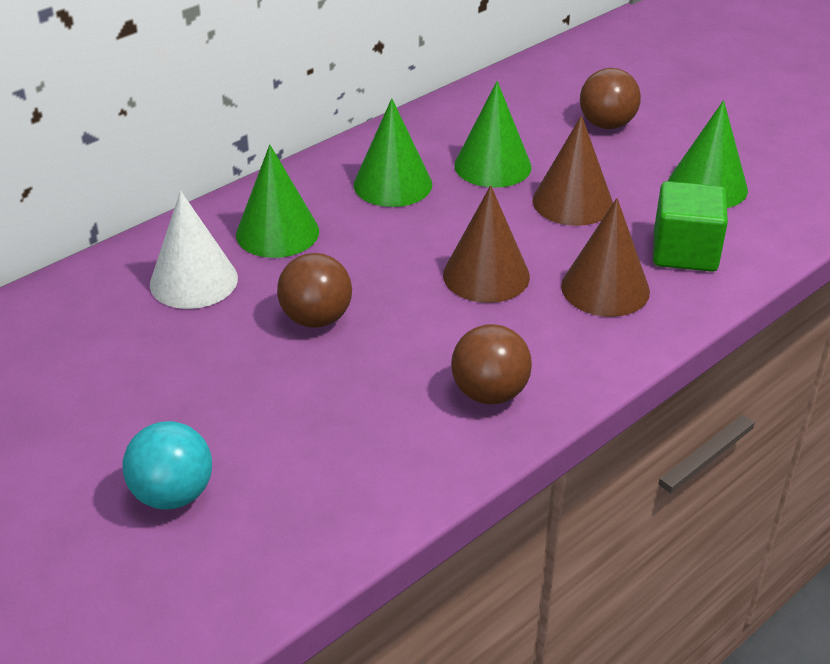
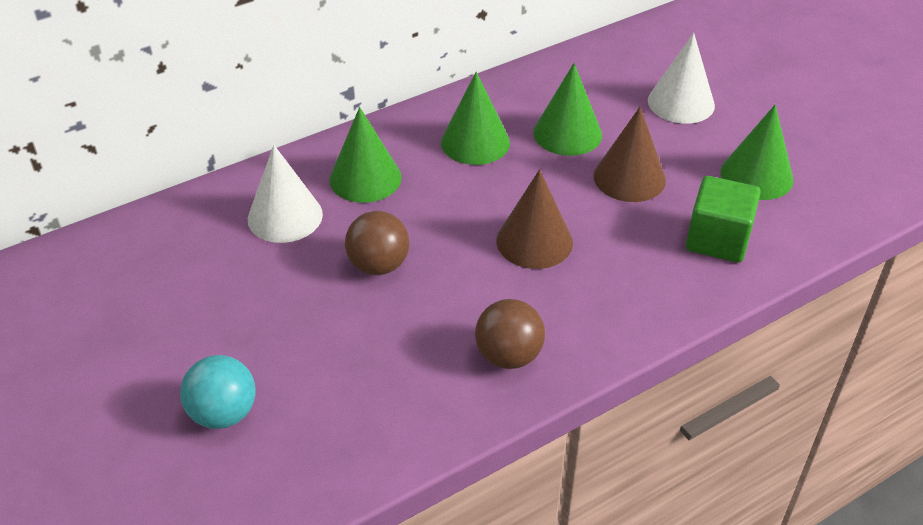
camera: 10 degrees right, 5 degrees up
brown cone [561,198,650,317] -> none
brown ball [580,68,641,129] -> white cone [648,33,715,124]

